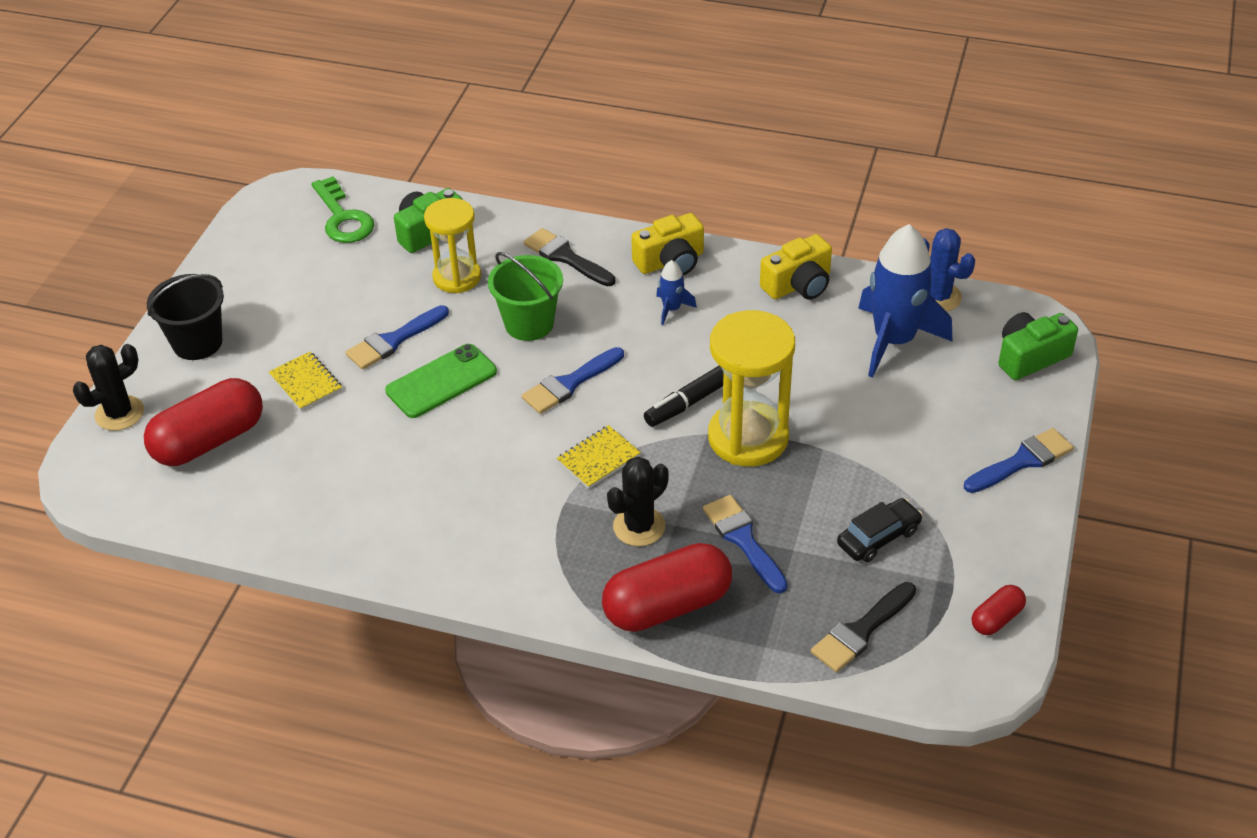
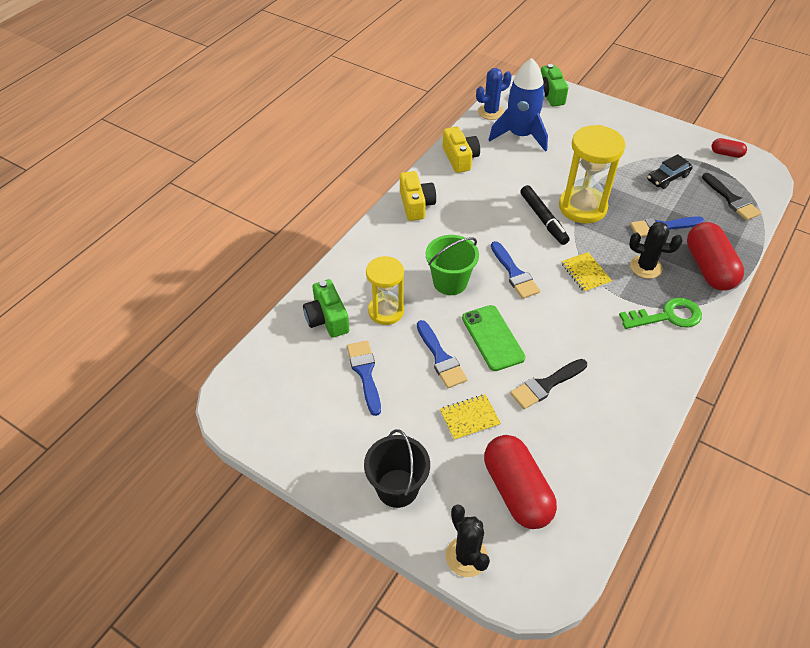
camera: 75 degrees left, 5 degrees up
green key [311,176,374,243] -> green key moved to [619,298,702,329]
black brush [524,228,615,286] -> black brush moved to [510,359,587,409]
black cactus [607,457,669,546] -> black cactus turned 45 degrees counterclockwise [629,222,683,279]
blue rocket [656,260,697,325] -> none
black car [837,498,923,562] -> black car turned 105 degrees counterclockwise [647,154,693,189]
blue brush [964,428,1074,493] -> blue brush moved to [347,341,381,416]
red capsule [972,585,1026,635] -> red capsule turned 45 degrees counterclockwise [711,138,747,158]

